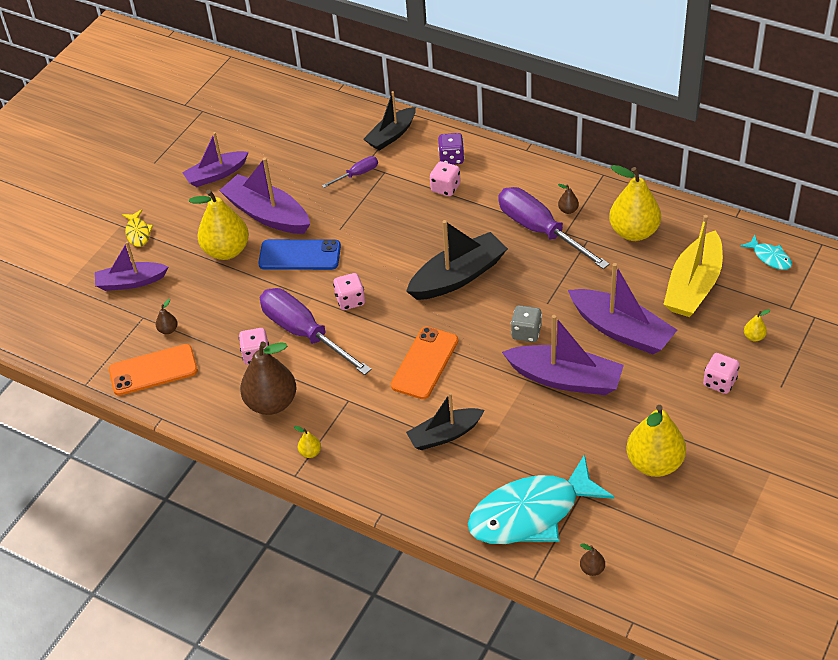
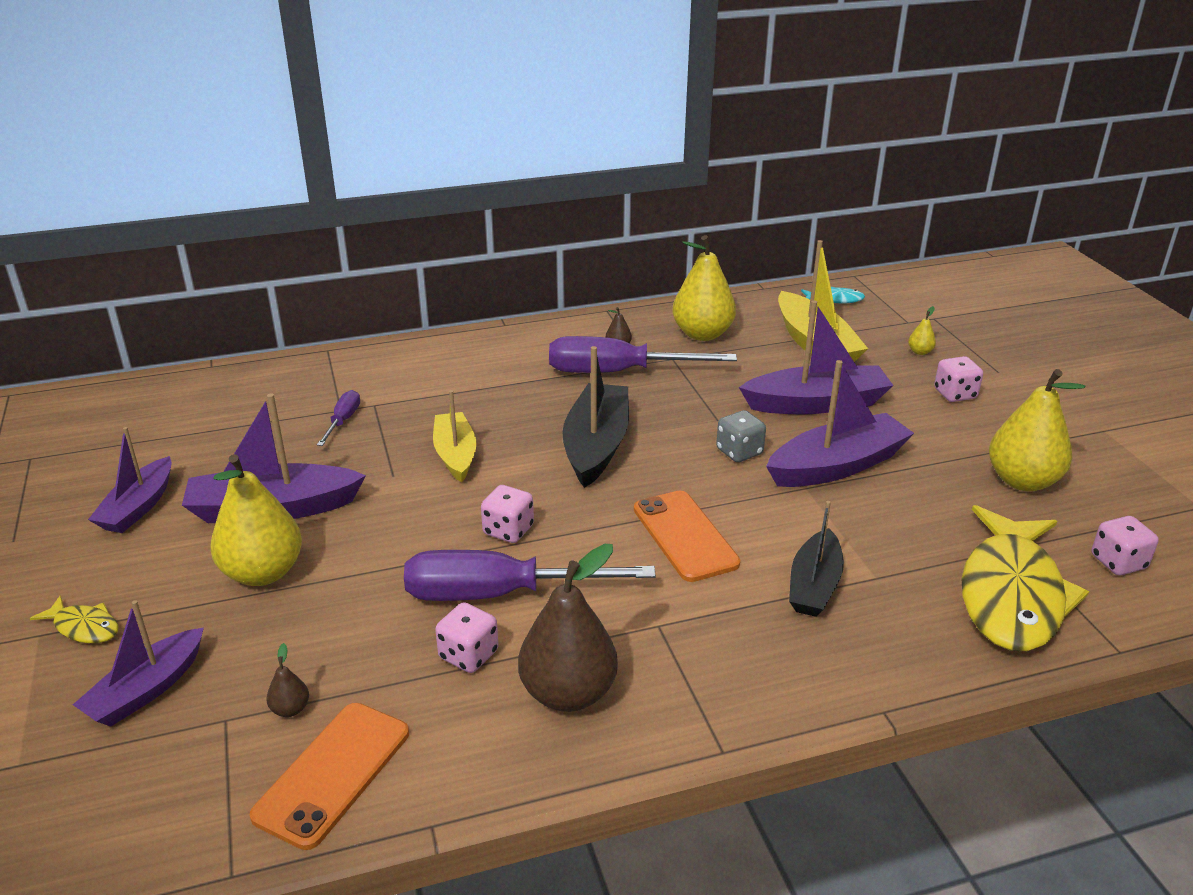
camera: 50 degrees left, 15 degrees down
blue phone [258,239,341,270] -> none
yellow pear [294,426,321,458] -> none
black boat [364,91,416,151] -> none
pink dice [430,161,461,196] -> pink dice moved to [1092,516,1159,575]
purple dice [438,133,464,164] -> none
turquoise fish [468,454,614,544] -> yellow fish [961,505,1089,651]
brown pear [580,543,605,576] -> none
none -> yellow boat [433,390,477,482]

